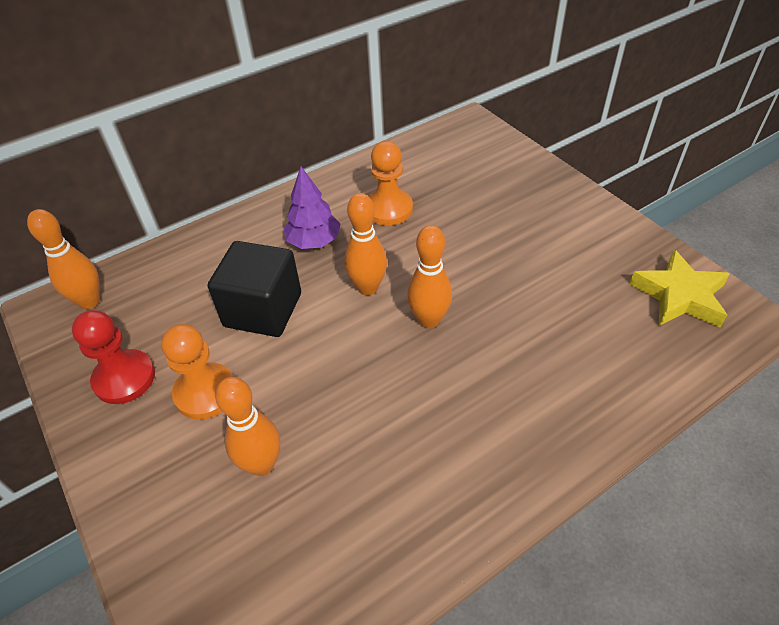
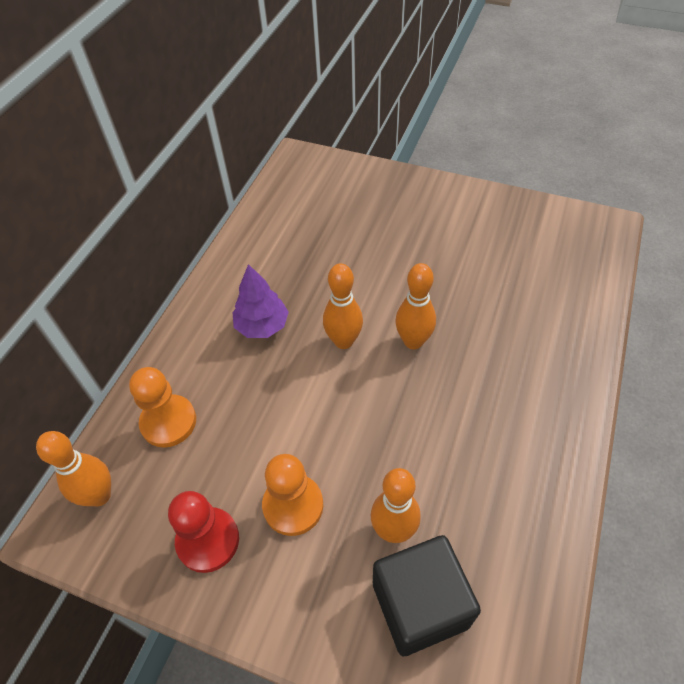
camera: 35 degrees left, 5 degrees up
black cube [208,241,301,337] -> black cube moved to [373,535,481,656]
orange pawn [368,141,413,225] -> orange pawn moved to [129,367,196,448]
yellow star [630,249,730,327] -> none

